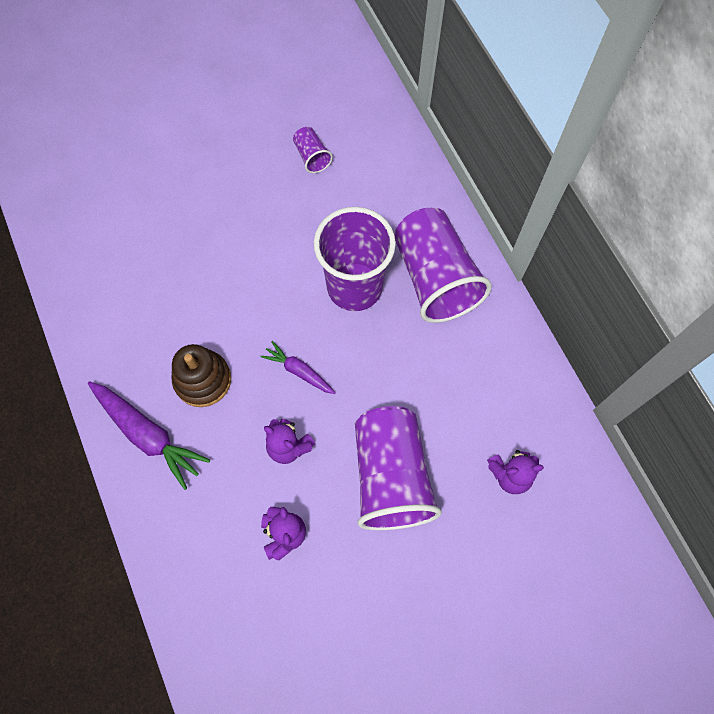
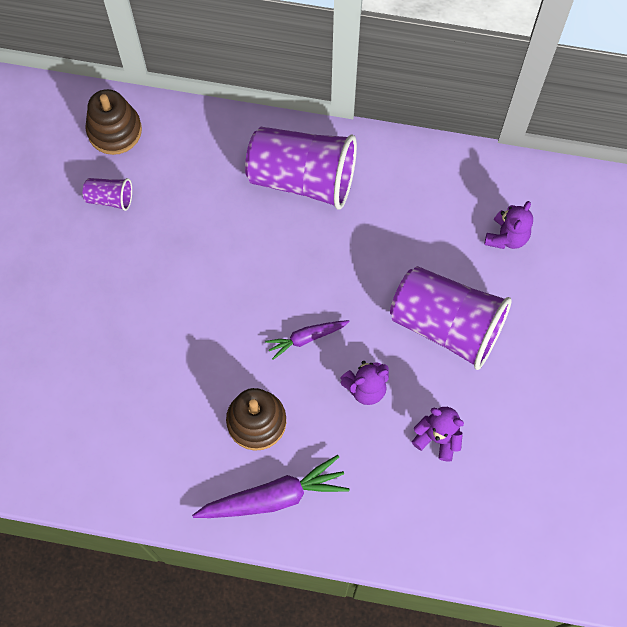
camera: 55 degrees left, 0 degrees up
purple cup [314,207,396,311] -> none
none -> brown stacking toy [86,89,142,155]

